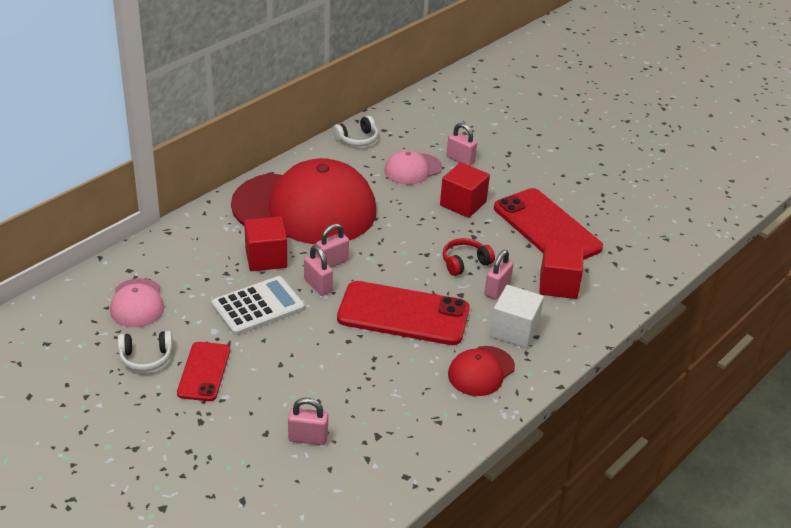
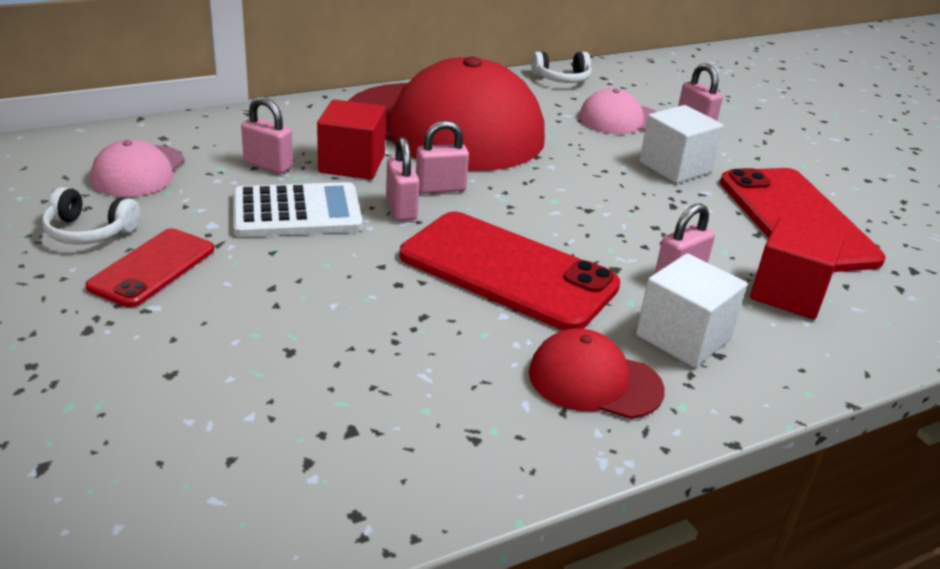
camera: 20 degrees right, 5 degrees down
pink padlock [288,398,328,445] -> pink padlock moved to [241,97,293,174]
red cube [440,162,490,218] -> white cube [639,105,723,183]
red headphones [443,238,495,276] -> none
red cap [448,346,515,396] -> red cap turned 45 degrees clockwise [529,328,665,419]

